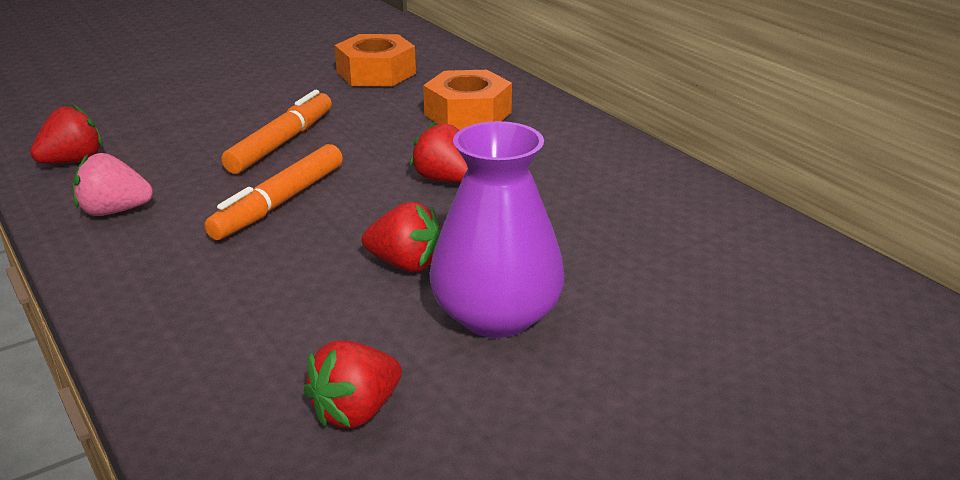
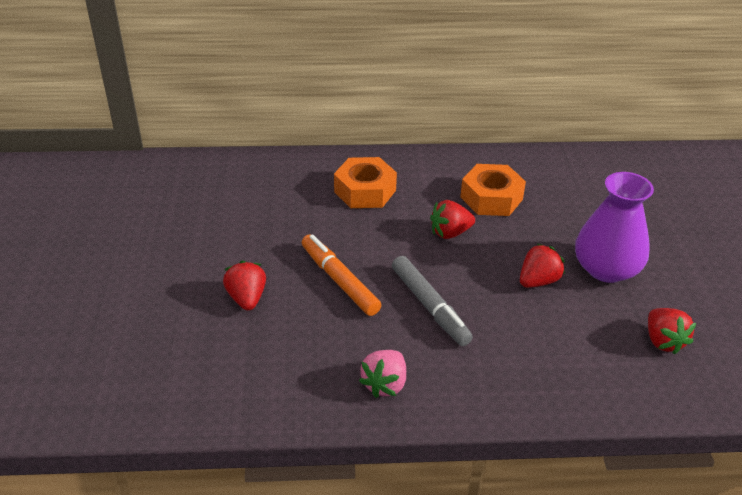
camera: 60 degrees left, 10 degrees up
red strawberry [30,104,103,164] -> red strawberry moved to [223,261,266,311]
orange marker [204,144,343,240] -> grey marker [392,256,473,346]
orange nut [335,34,416,86] -> orange nut moved to [460,164,526,216]

